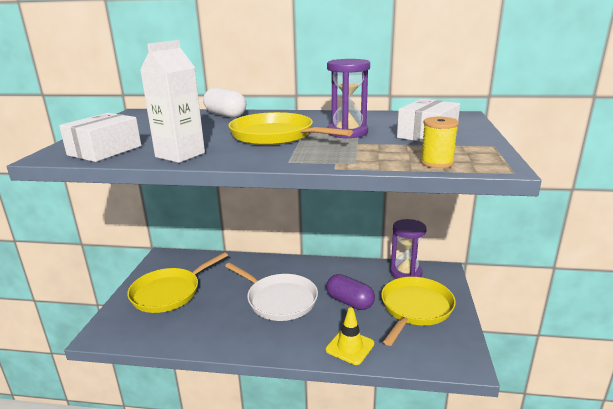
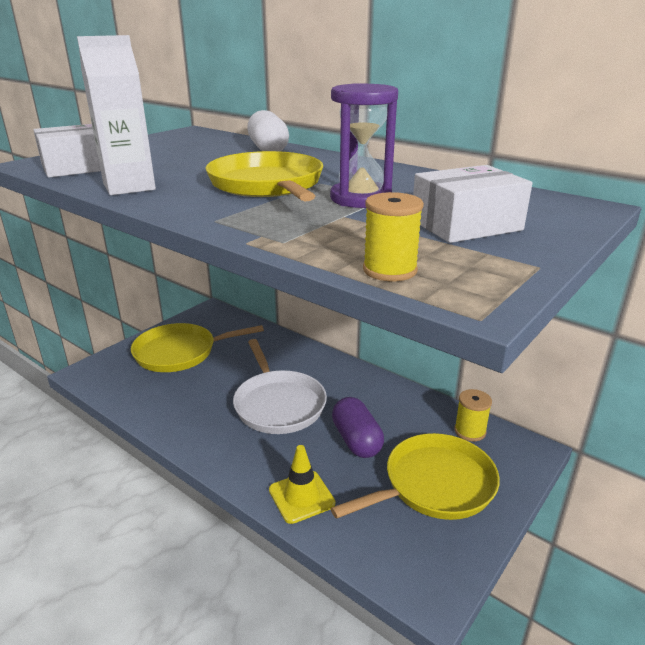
camera: 30 degrees right, 5 degrees up
purple hourglass [390,219,427,279] -> yellow spool [454,389,492,441]

